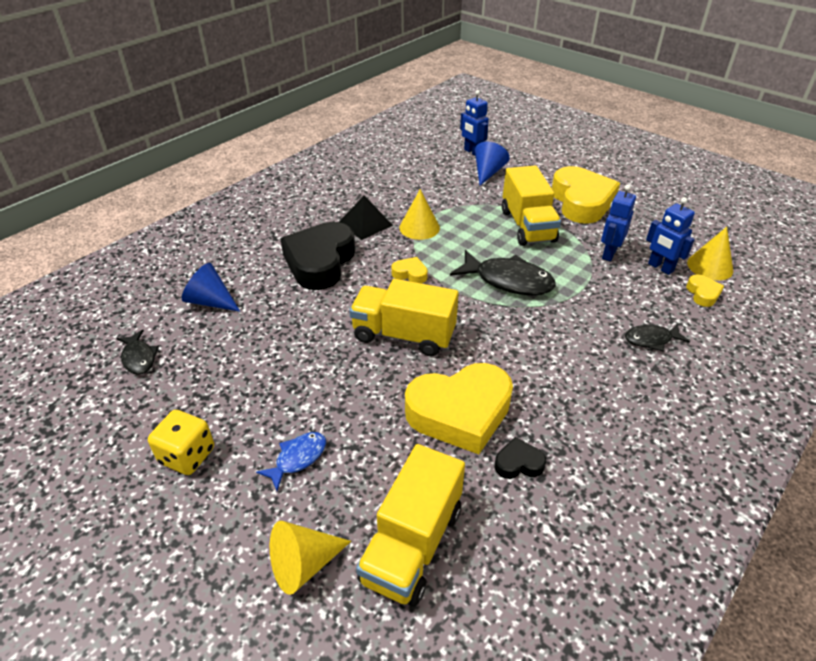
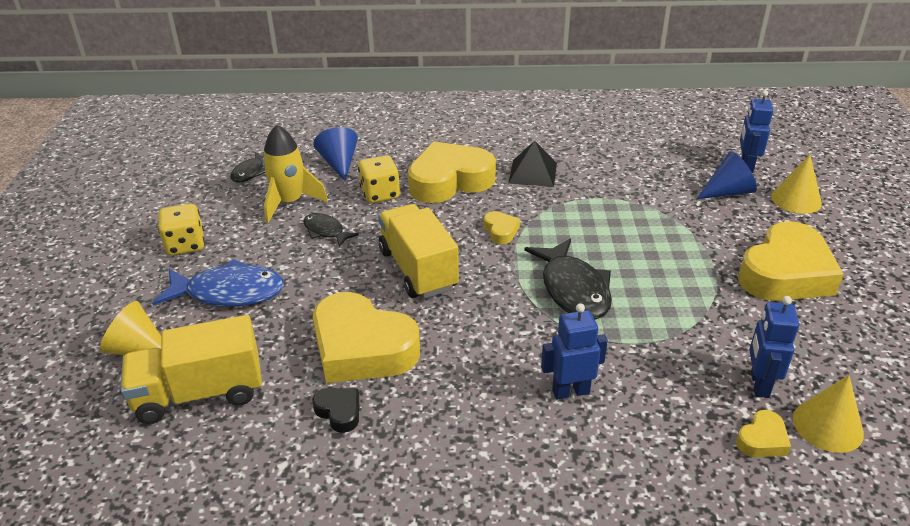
camera: 50 degrees right, 5 degrees down
blue fish [256,432,326,491] -> blue fish [152,259,284,307], size x1.82
black heart [280,222,355,290] -> yellow heart [408,141,496,203]
yellow cone [400,189,440,240] -> yellow cone moved to [771,155,822,214]
yellow truck [502,166,561,246] -> none
blue robot [601,185,636,261] -> blue robot moved to [541,303,608,400]
black fish [625,324,690,351] -> black fish moved to [303,213,359,247]
none -> yellow rocket [262,125,328,223]
none -> yellow dice [358,155,400,203]

